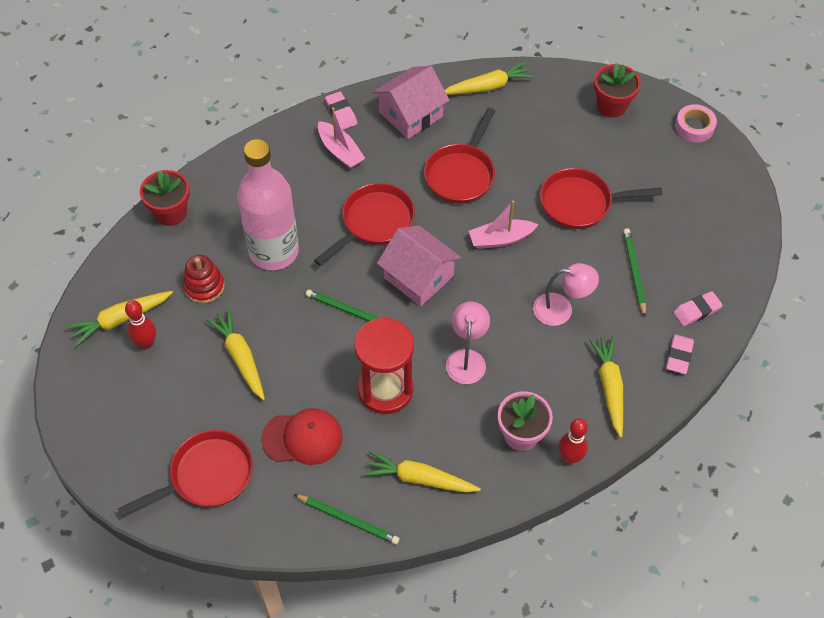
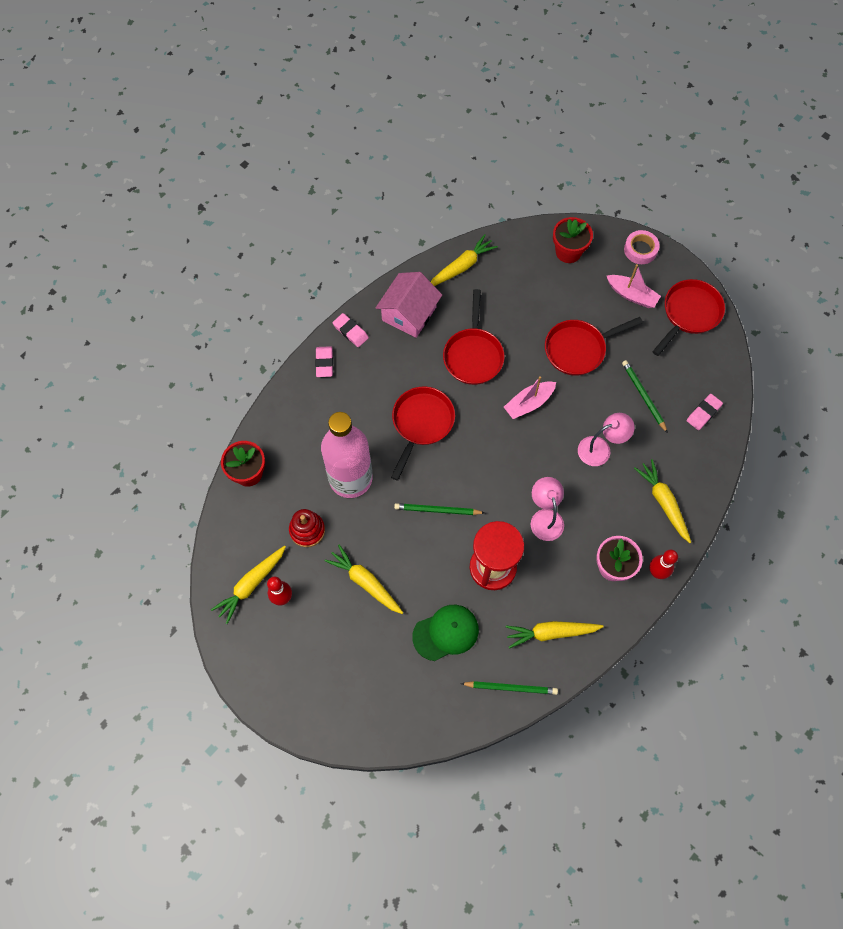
camera: 20 degrees left, 10 degrees up
red pan [118,430,253,517] -> red pan moved to [652,279,725,356]
red cap [261,408,343,465] -> green cap [412,605,479,661]
pink boat [318,108,365,169] -> pink boat moved to [607,264,661,308]
pink house [377,225,461,306] -> none
pink eraser [666,334,694,374] -> pink eraser moved to [315,346,333,377]

